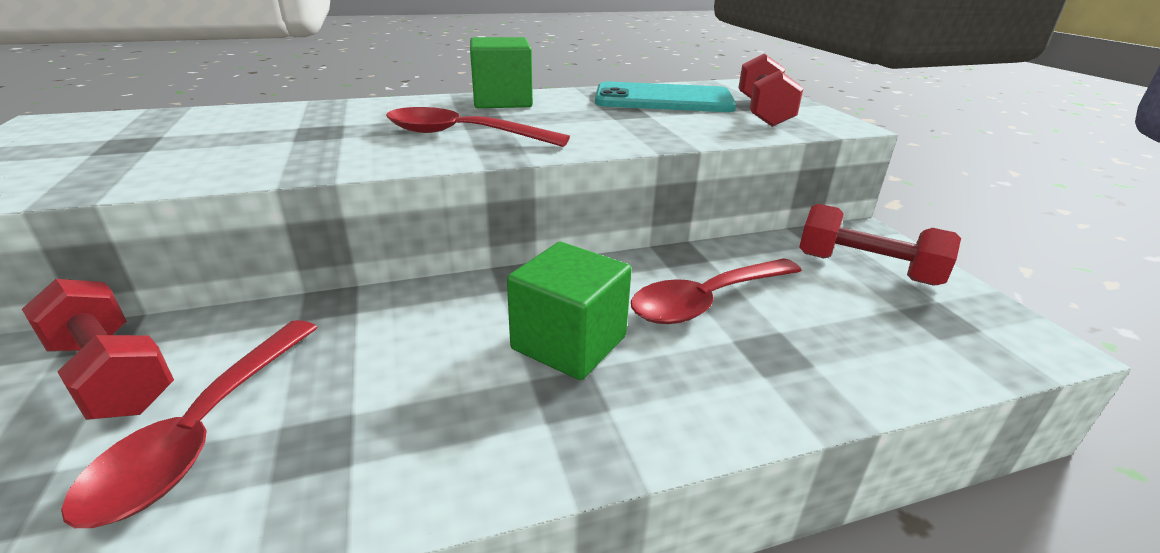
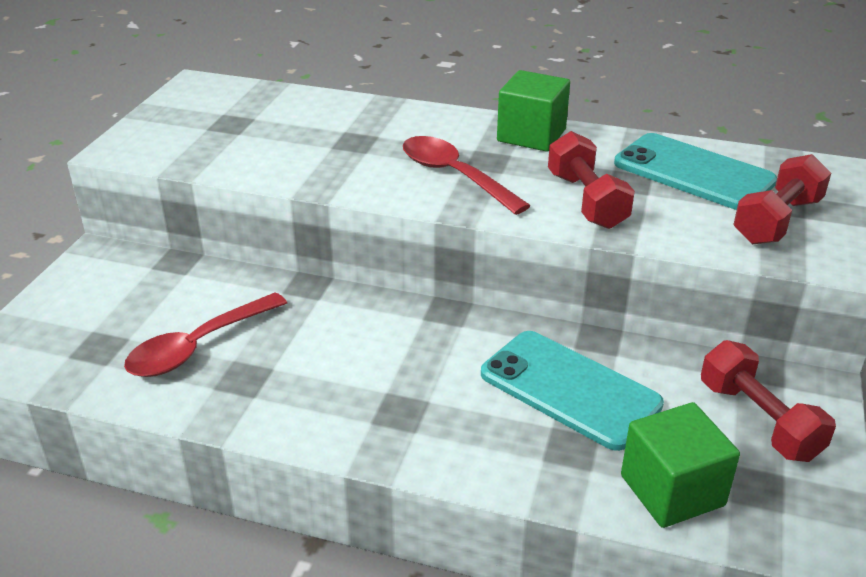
camera: 35 degrees right, 5 degrees up
red dumbbell [22,279,174,420] -> red dumbbell moved to [548,131,635,229]
green cube [507,242,632,380] -> green cube moved to [621,402,740,528]
red spoon [631,258,802,324] -> turquoise phone [481,331,664,451]

